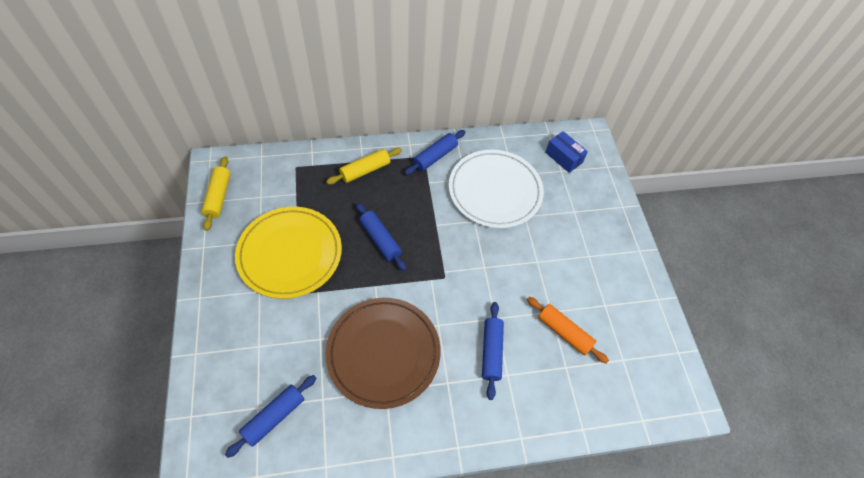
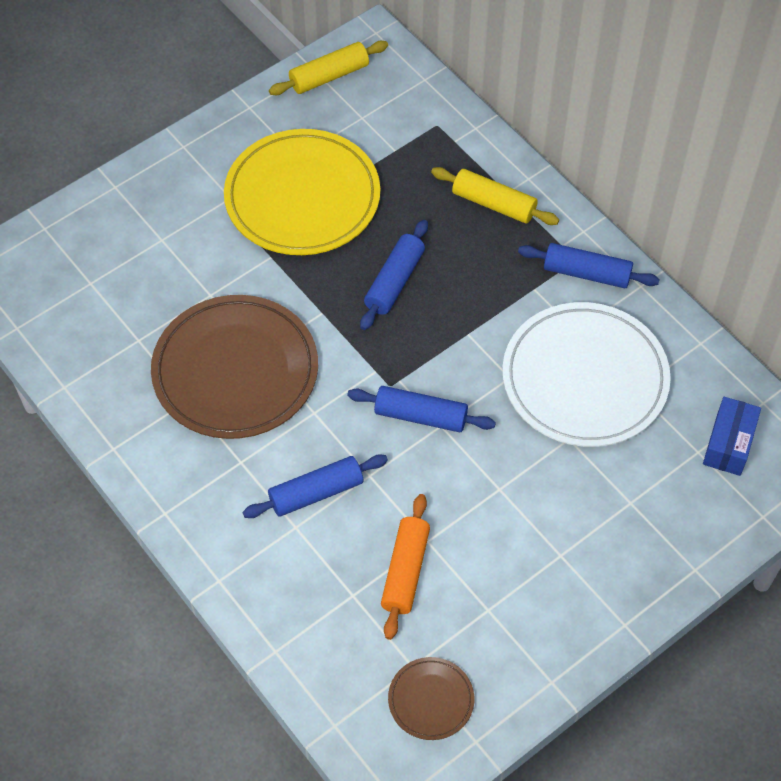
camera: 65 degrees right, 0 degrees up
blue rolling pin [225,375,316,458] -> blue rolling pin moved to [347,386,496,432]
none -> brown plate [388,657,474,740]

